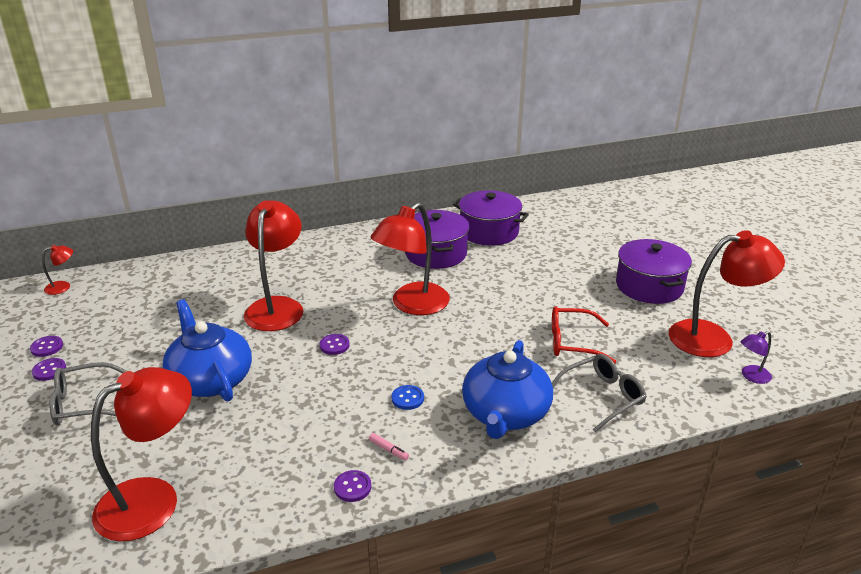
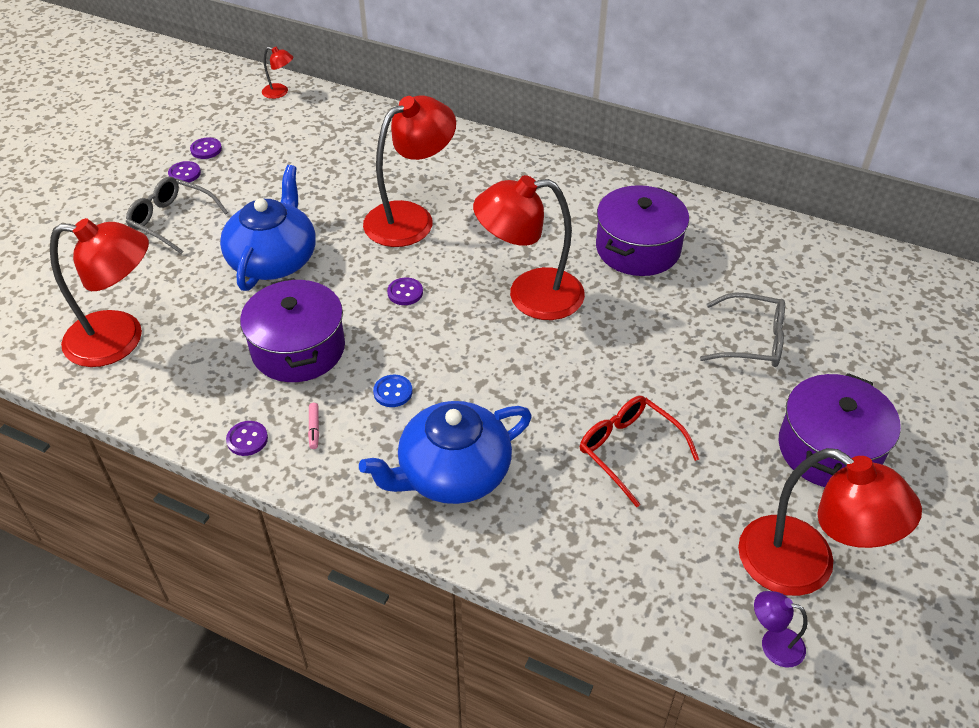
camera: 45 degrees right, 15 degrees up
purple pot [453,190,529,245] -> purple pot moved to [240,278,345,382]
grey glasses [552,354,647,432] -> grey glasses moved to [700,292,785,367]

